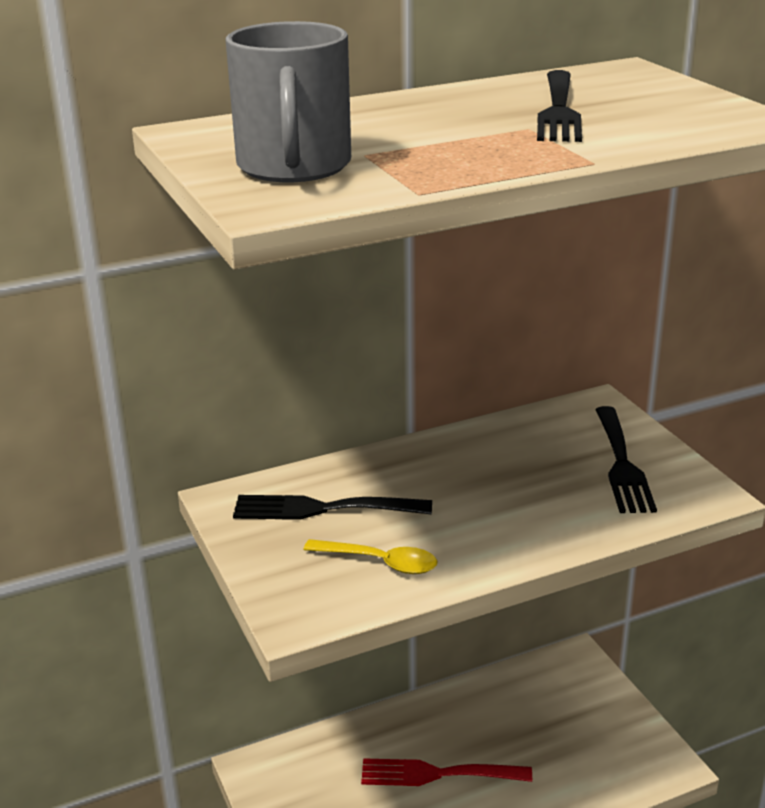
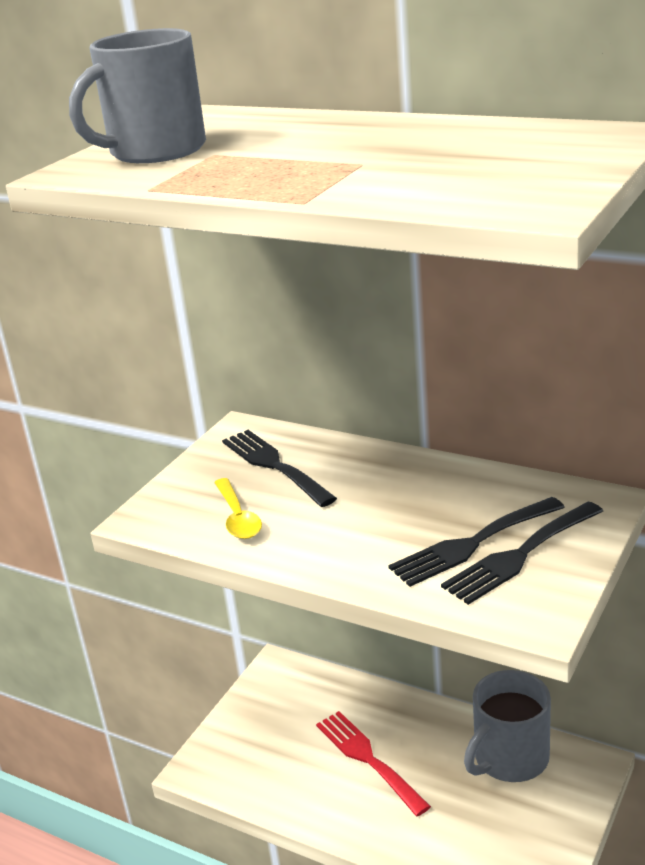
camera: 55 degrees right, 0 degrees up
black fork [537,70,582,142] -> black fork moved to [388,497,565,587]
none -> grey mug [464,670,551,782]

